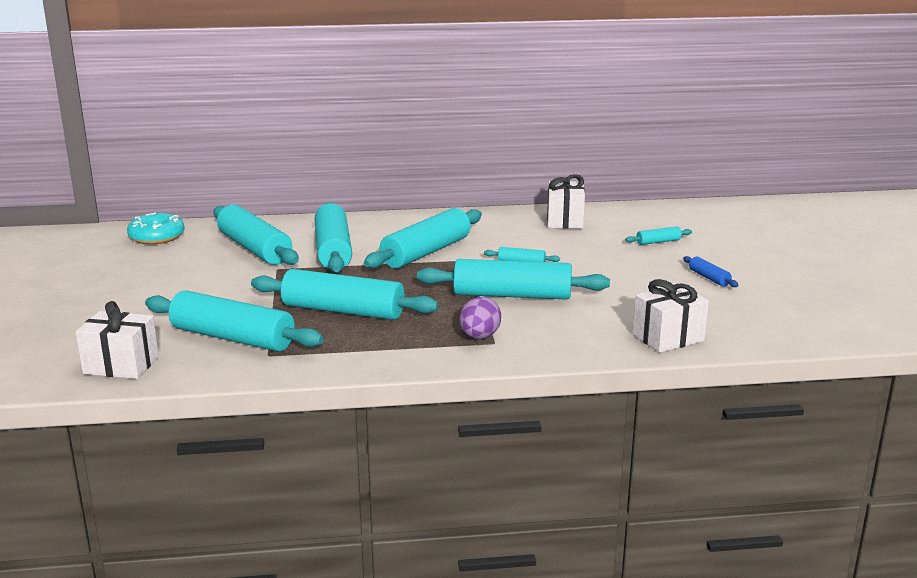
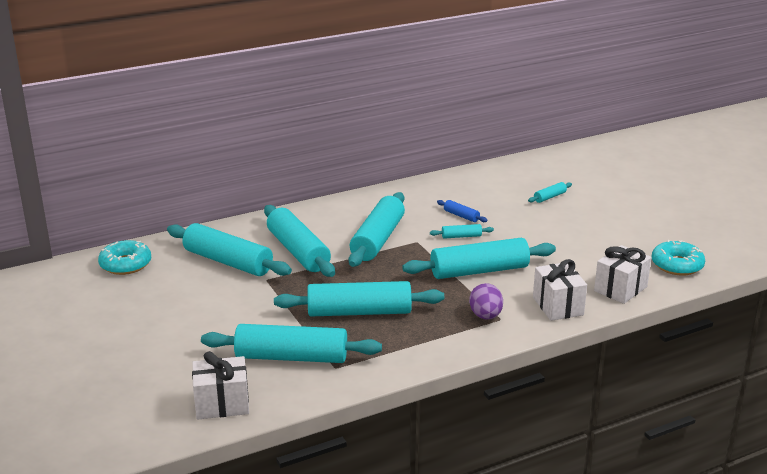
camera: 20 degrees left, 5 degrees up
white gift [547,174,585,229] -> white gift moved to [533,259,587,321]
blue rolling pin [683,256,739,287] -> blue rolling pin moved to [437,200,487,222]
none -> turquoise donut [652,240,705,276]

